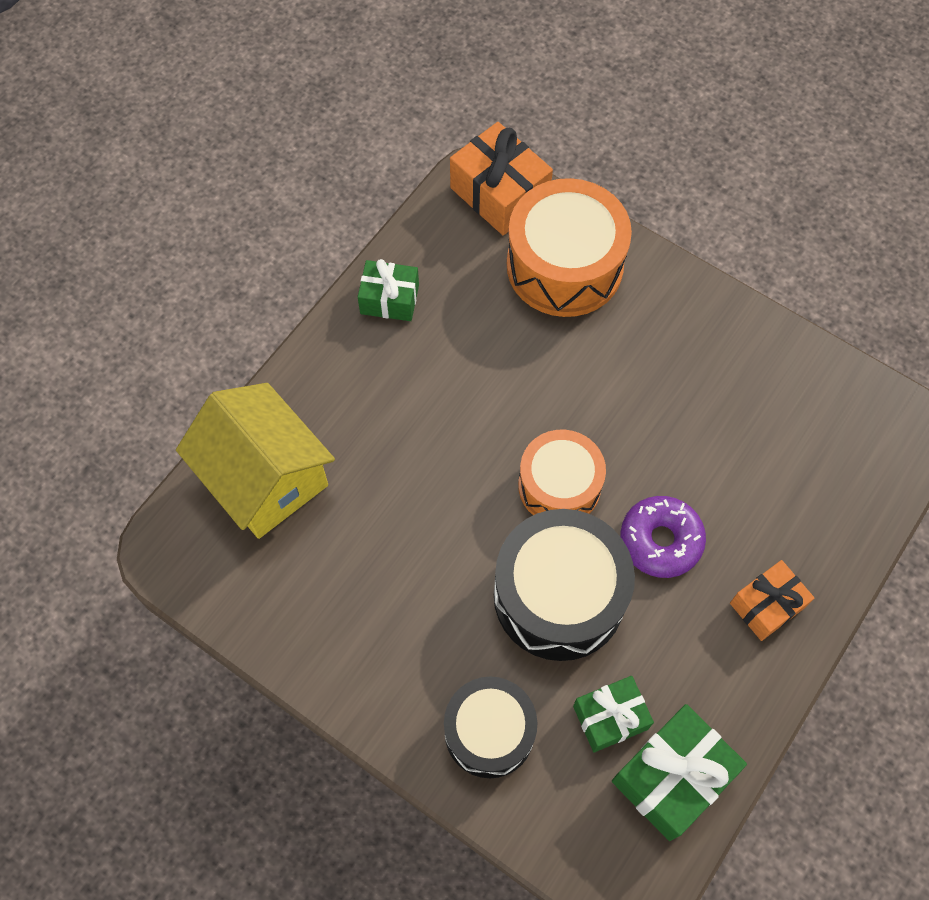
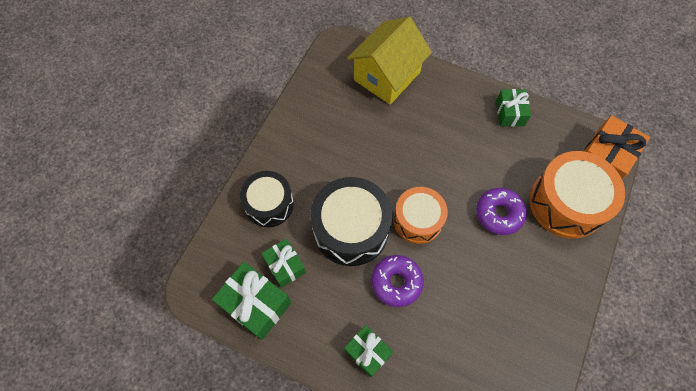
camera: 80 degrees right, 0 degrees up
orange gift [730,560,814,641] -> green gift [344,325,393,377]
none -> purple donut [476,188,527,235]

